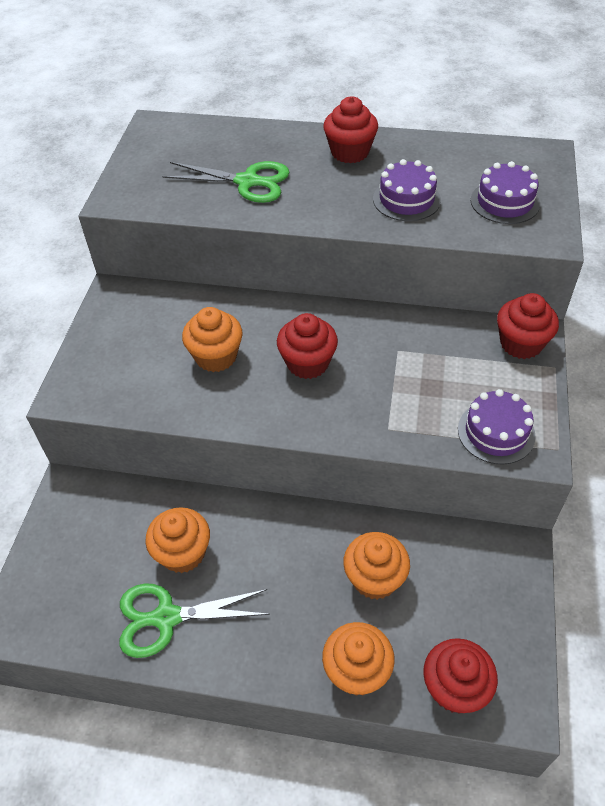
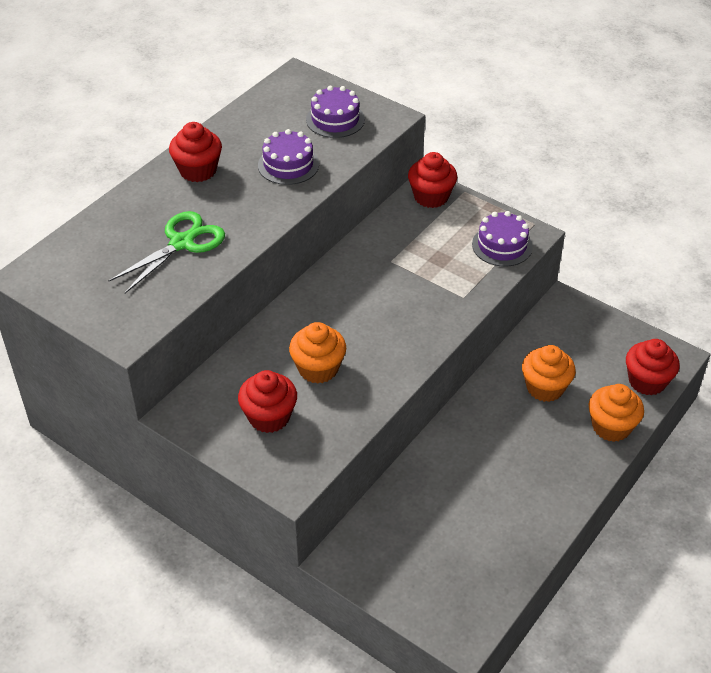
camera: 65 degrees left, 5 degrees down
green scissors [119,583,270,658] -> none
orange cupcake [146,507,210,573] -> none
red cupcake [277,313,338,379] -> red cupcake moved to [238,370,297,433]

